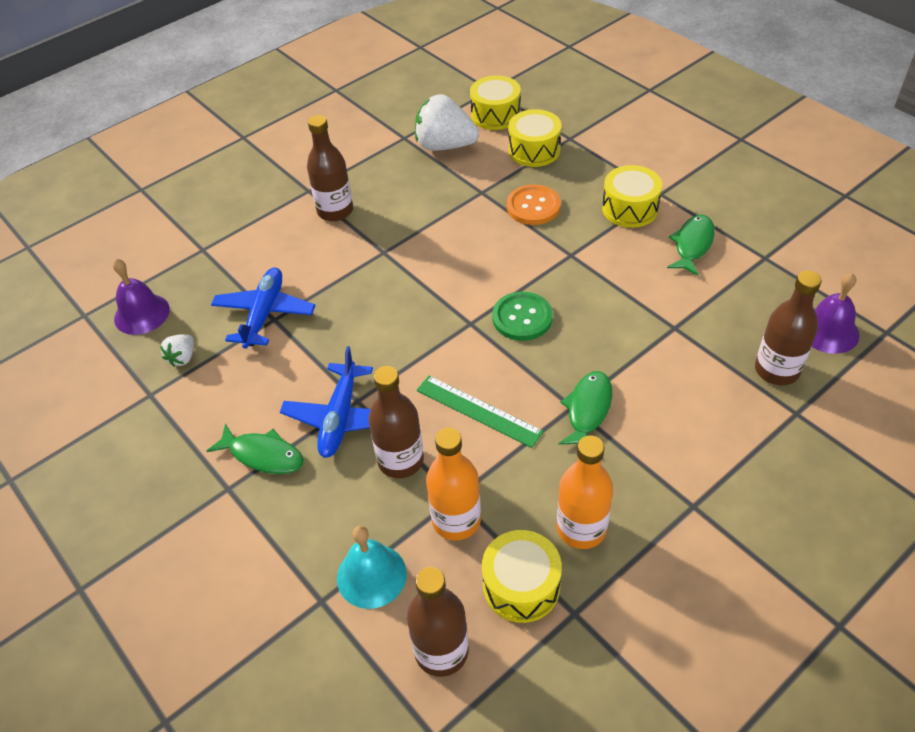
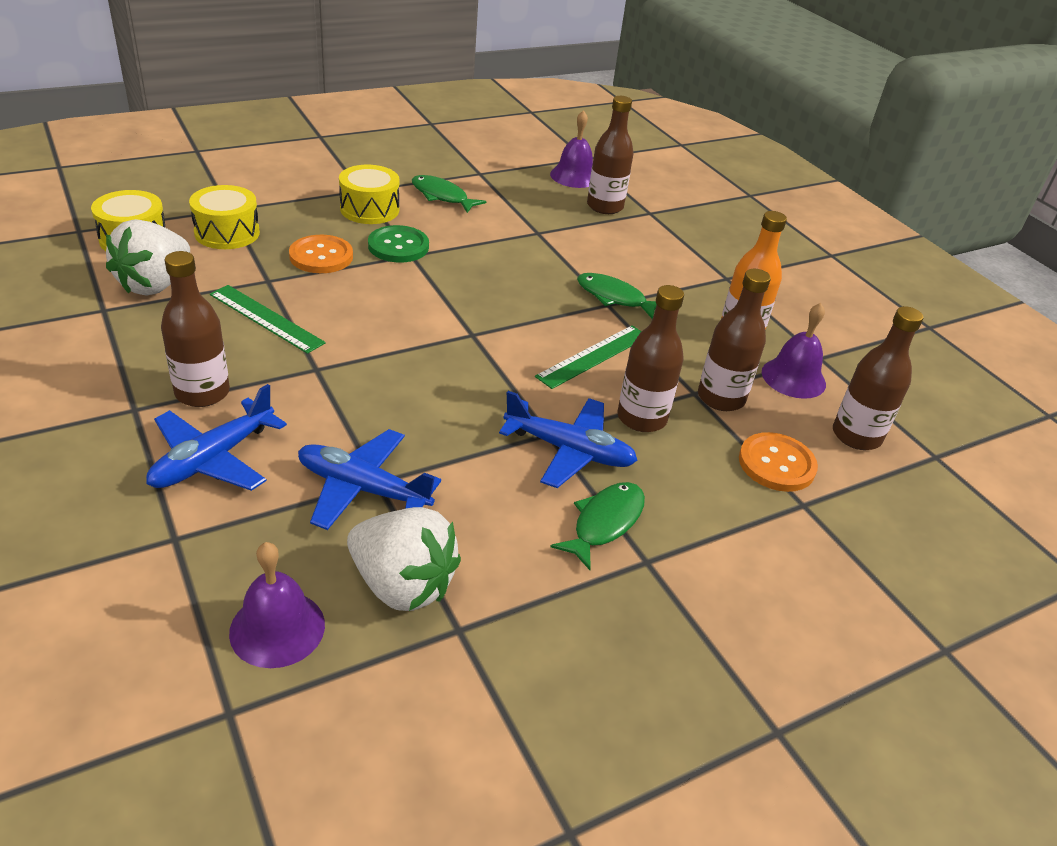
camera: 85 degrees left, 10 degrees down
white strawberry [160,334,194,367] -> white strawberry [347,507,461,611], size x2.08
turquoise bell [337,526,407,609] -> orange button [739,432,818,492]
orange bottle [426,428,481,540] -> brown bottle [698,269,771,411]
yellow drum [482,530,562,623] -> purple bell [762,303,826,399]
green button [492,292,553,341] -> green button moved to [368,225,429,262]
none -> blue plane [146,384,287,491]
none -> green ruler [210,285,326,354]

